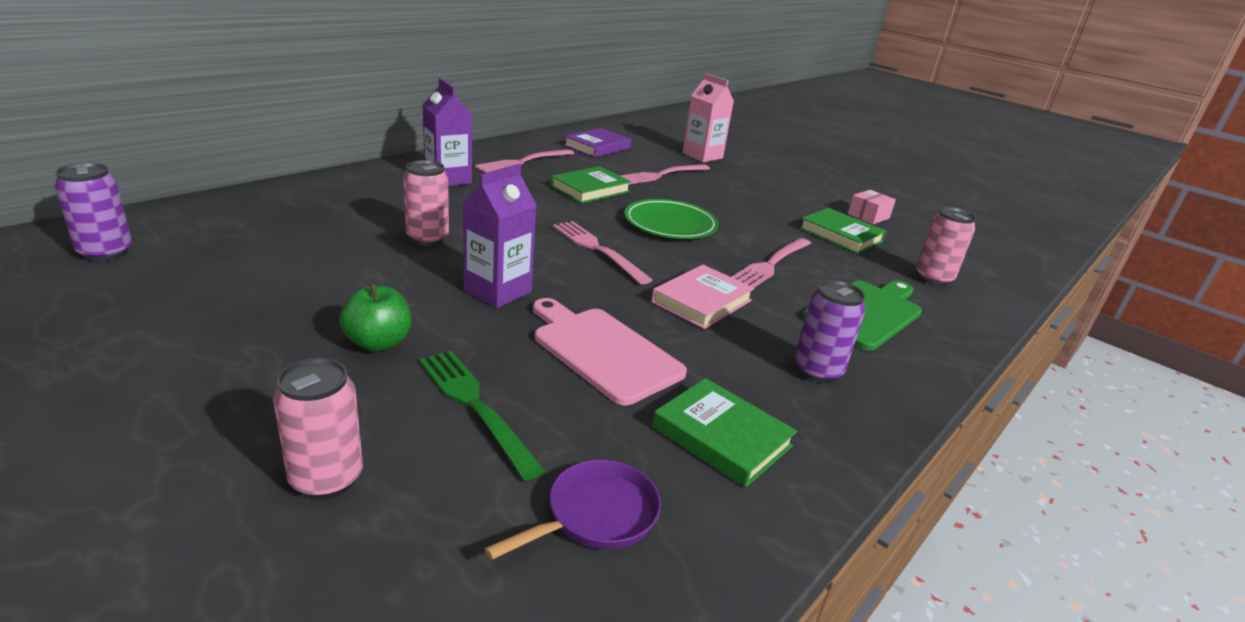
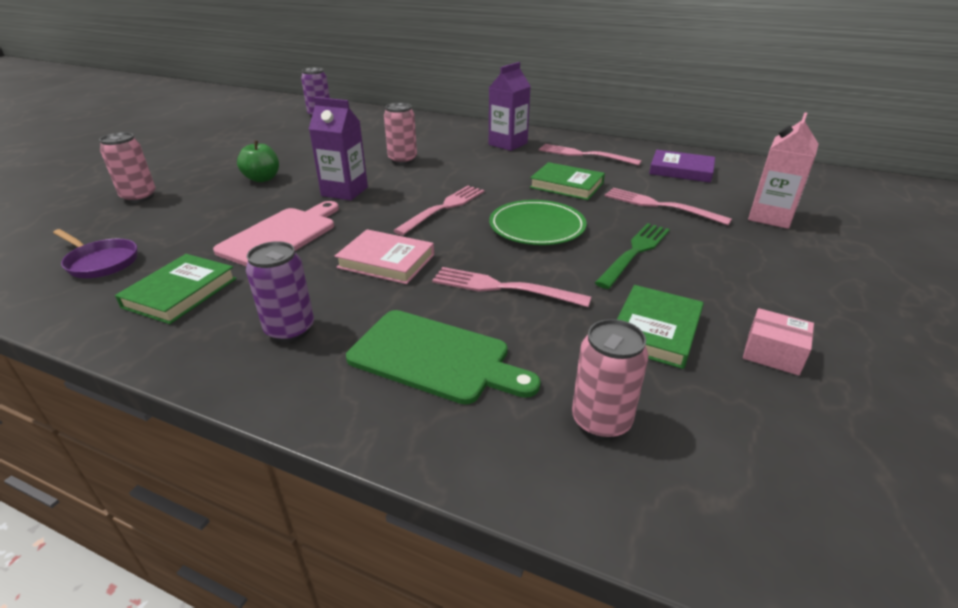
camera: 75 degrees right, 5 degrees up
green fork [419,351,545,481] -> green fork moved to [595,223,670,289]

